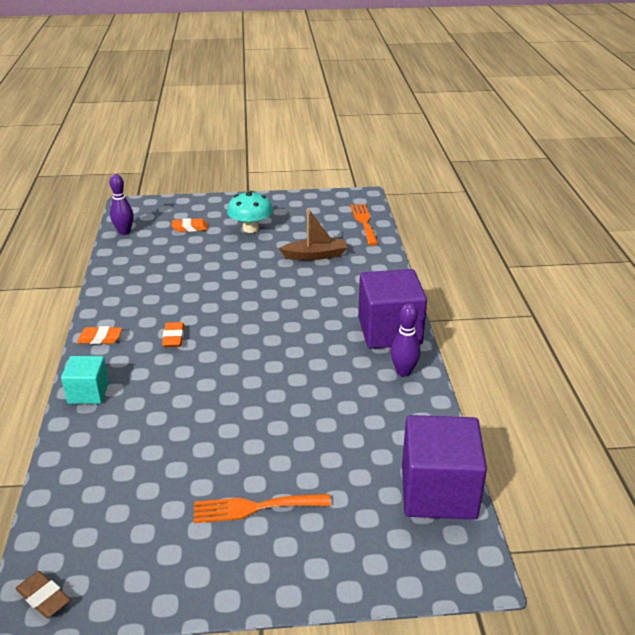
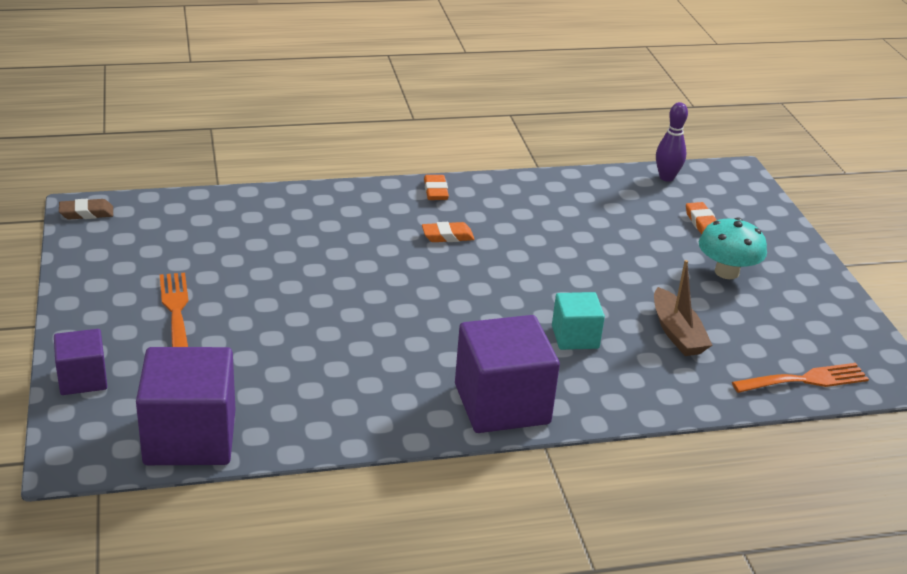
camera: 80 degrees right, 0 degrees up
brown eraser [16,571,71,618] -> brown eraser turned 45 degrees clockwise [59,199,113,220]
turquoise cube [61,356,109,404] -> turquoise cube moved to [552,292,605,350]
purple bowling pin [391,303,421,377] -> none
none -> purple cube [54,329,107,395]

